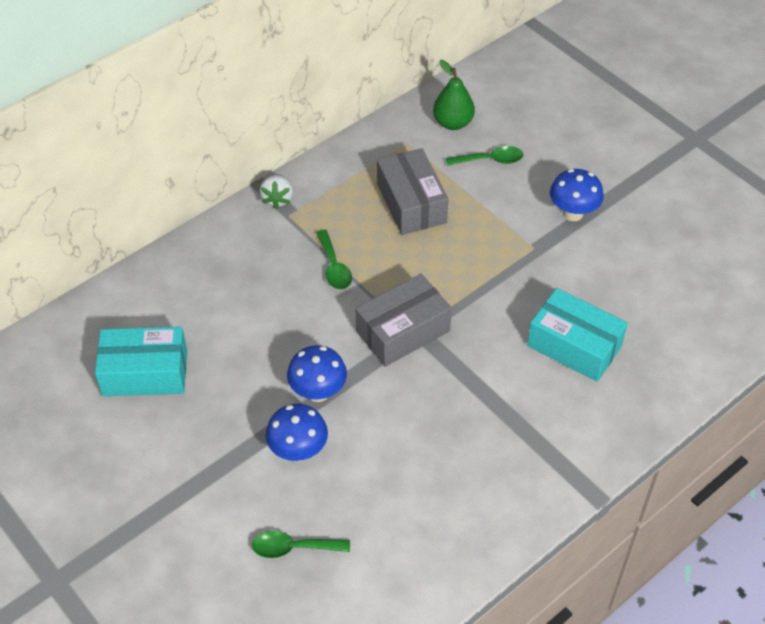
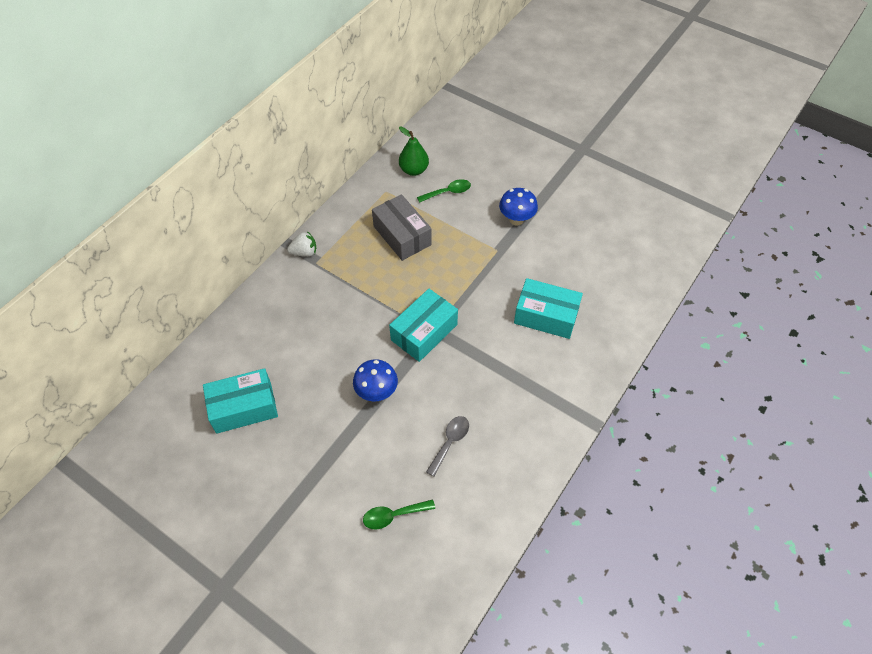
camera: 15 degrees left, 5 degrees up
white strawberry [260,174,293,209] -> white strawberry turned 90 degrees counterclockwise [287,231,316,257]
blue mushroom [266,404,328,462] -> none
green spoon [316,230,352,290] -> none
grey box [356,274,452,367] -> turquoise box [389,289,458,362]
none -> grey spoon [426,416,469,477]

